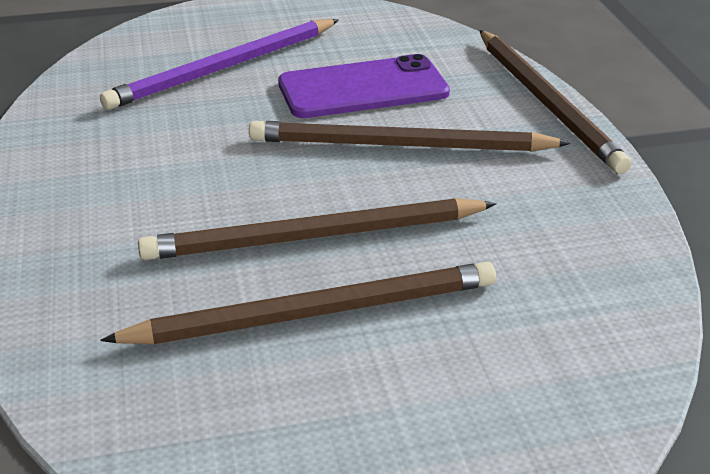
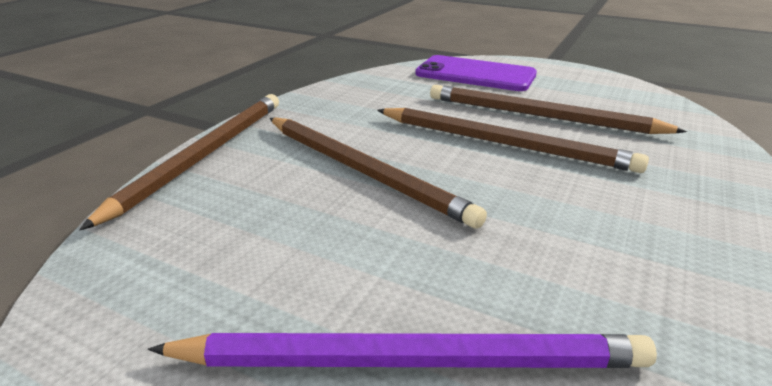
camera: 140 degrees left, 5 degrees down
purple phone [278,54,450,118] -> purple phone moved to [415,55,537,91]

